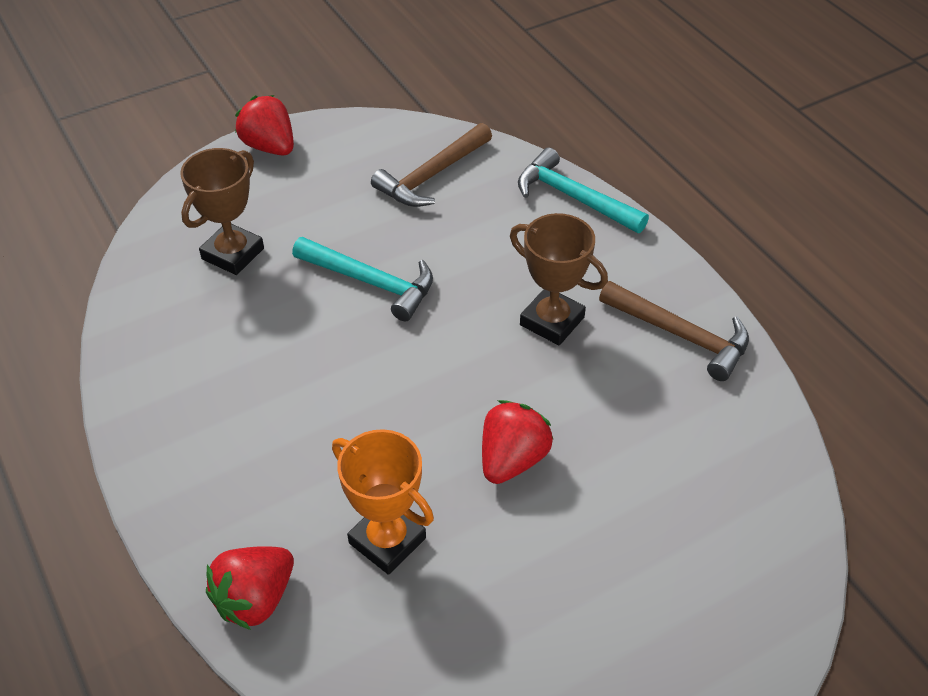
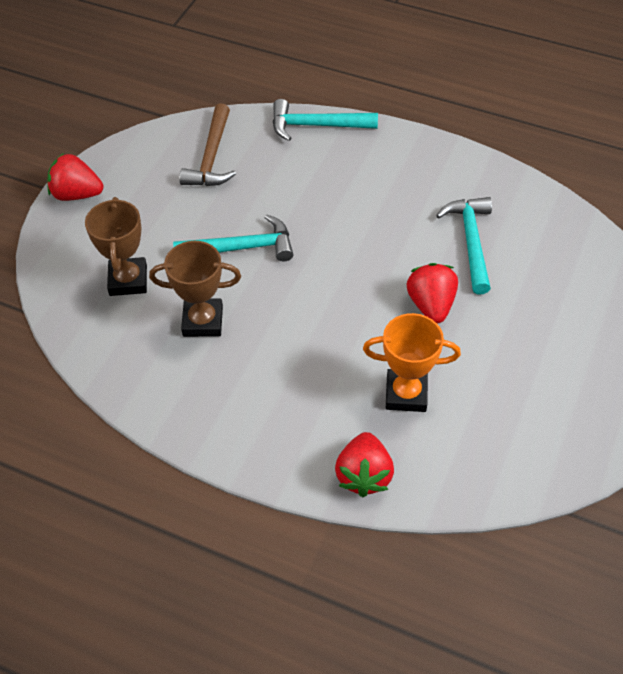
camera: 35 degrees left, 5 degrees up
brown trophy [510,213,608,345] -> brown trophy moved to [149,241,241,337]
brown hammer [599,281,749,381] -> none
none -> turquoise hammer [436,197,492,294]

